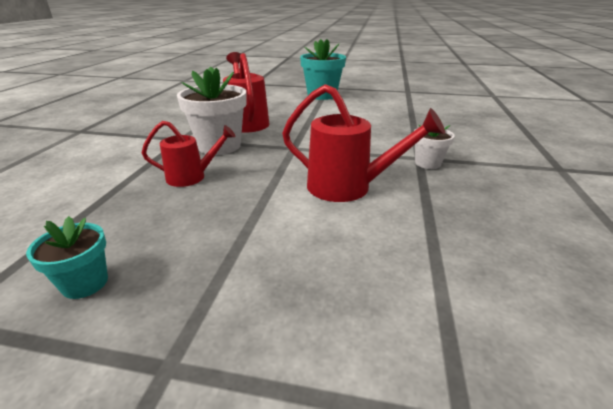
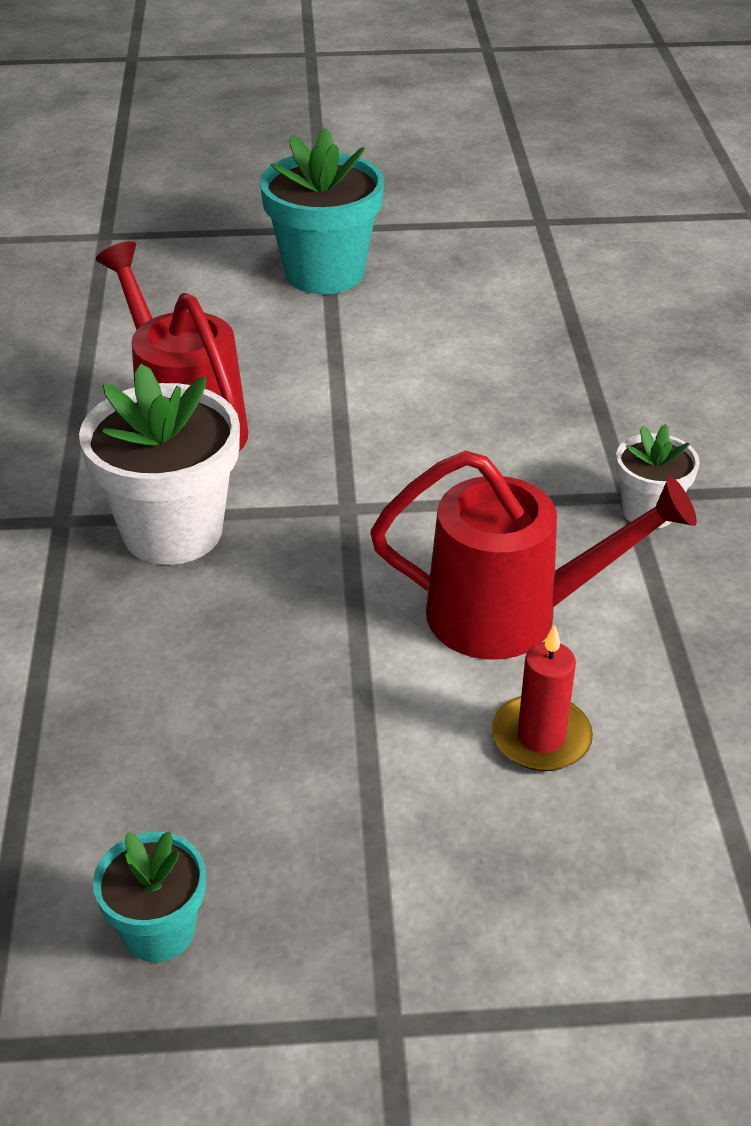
camera: 15 degrees left, 10 degrees up
red watering can [142,121,236,187] -> none
none -> red candle [492,625,593,771]

